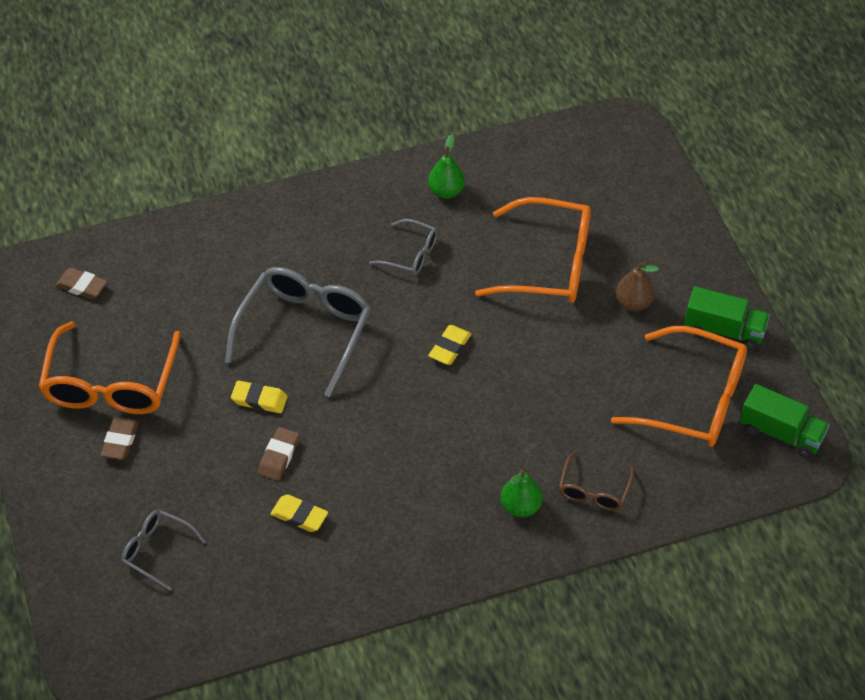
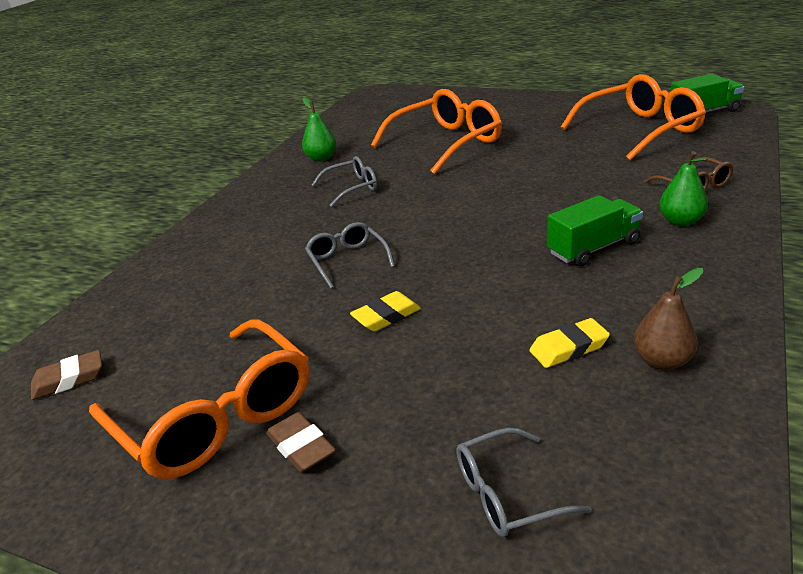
camera: 45 degrees left, 20 degrees down
grey glasses [225,267,371,397] -> grey glasses [305,222,395,289], size x0.52
brown eraser [258,427,299,481] -> none
yellow eraser [428,325,471,365] -> none
brown pear [616,262,659,311] -> brown pear moved to [634,268,703,370]
green truck [684,286,770,350] -> green truck moved to [547,195,643,266]

